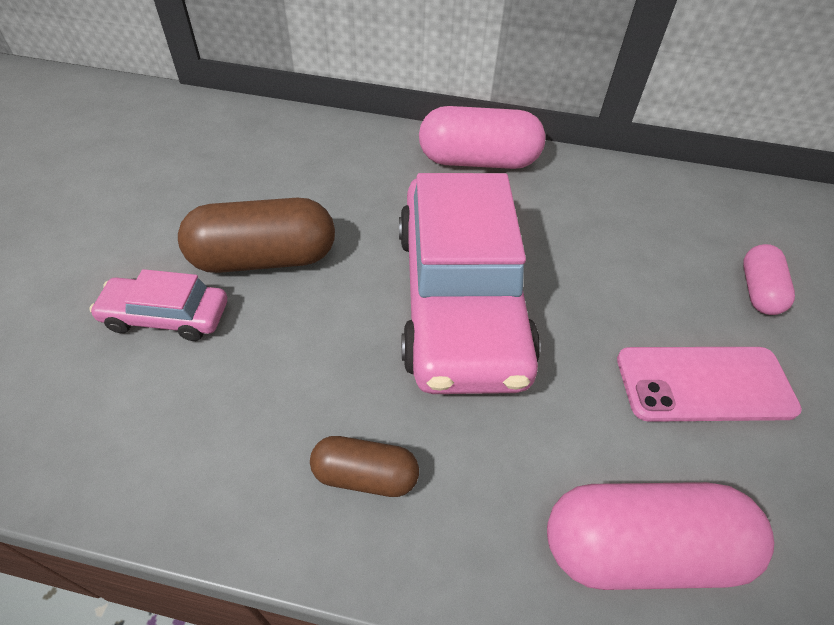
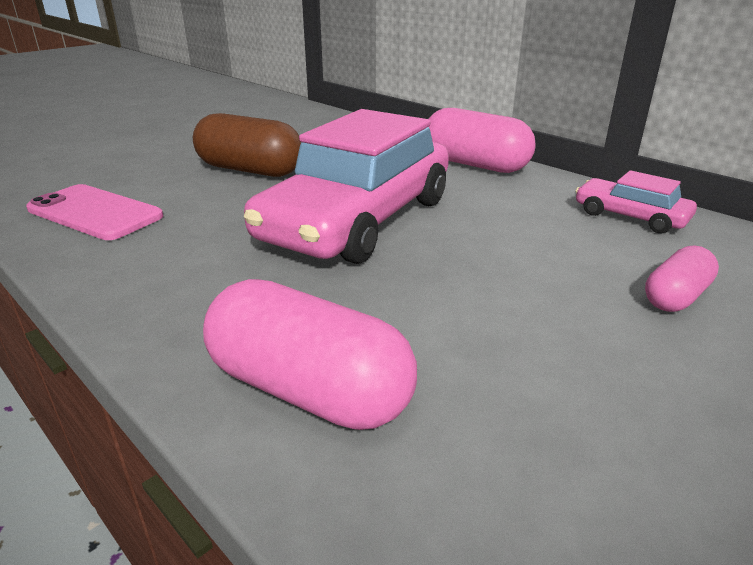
camera: 35 degrees right, 20 degrees down
pink car [89,269,227,341] -> pink car moved to [575,170,697,233]
brown capsule [310,436,419,497] -> none
pink phone [617,347,802,422] -> pink phone moved to [26,184,163,240]

